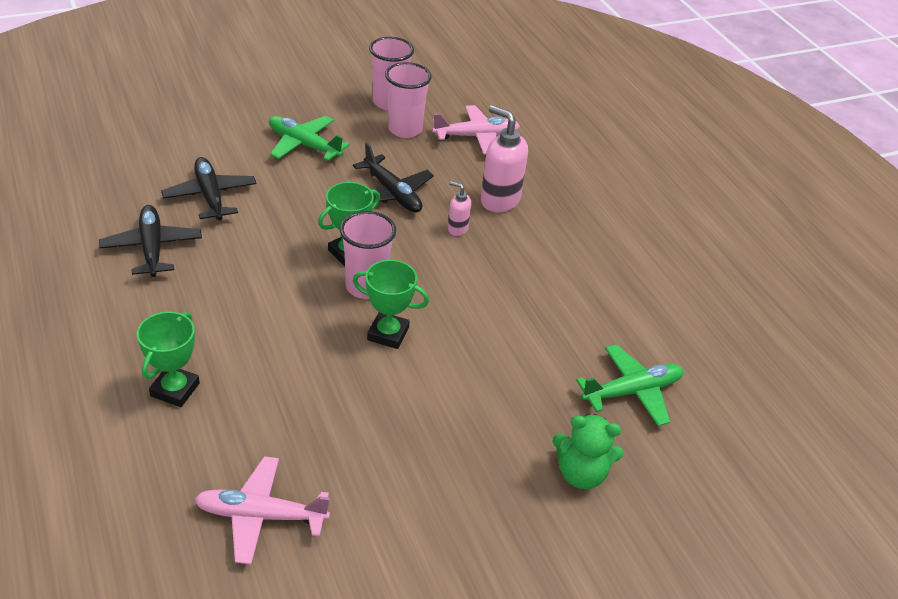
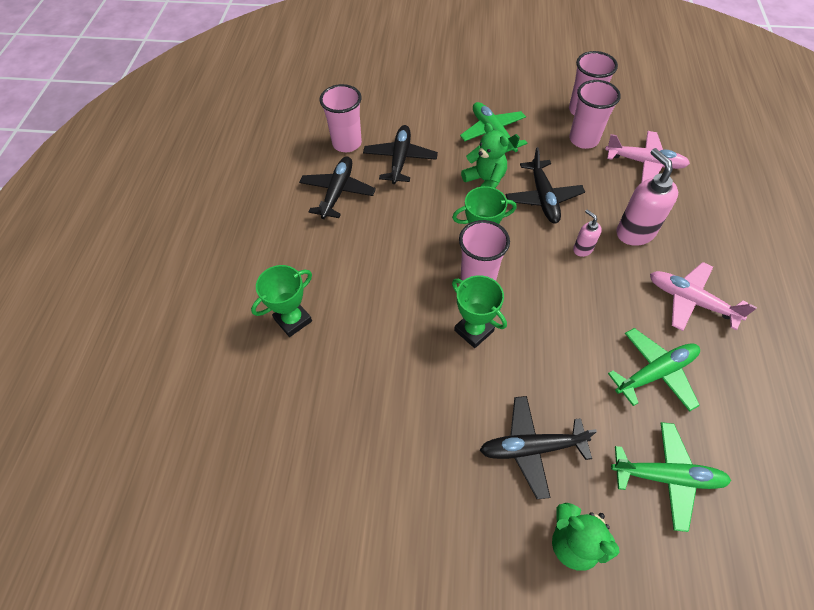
camera: 35 degrees right, 15 degrees up
pink plane [194,456,330,564] -> pink plane moved to [650,262,757,331]
none -> pink cup [320,84,362,152]
none -> green teddy bear [461,123,509,188]
none -> black plane [480,396,597,499]
none -> green plane [608,328,700,412]

